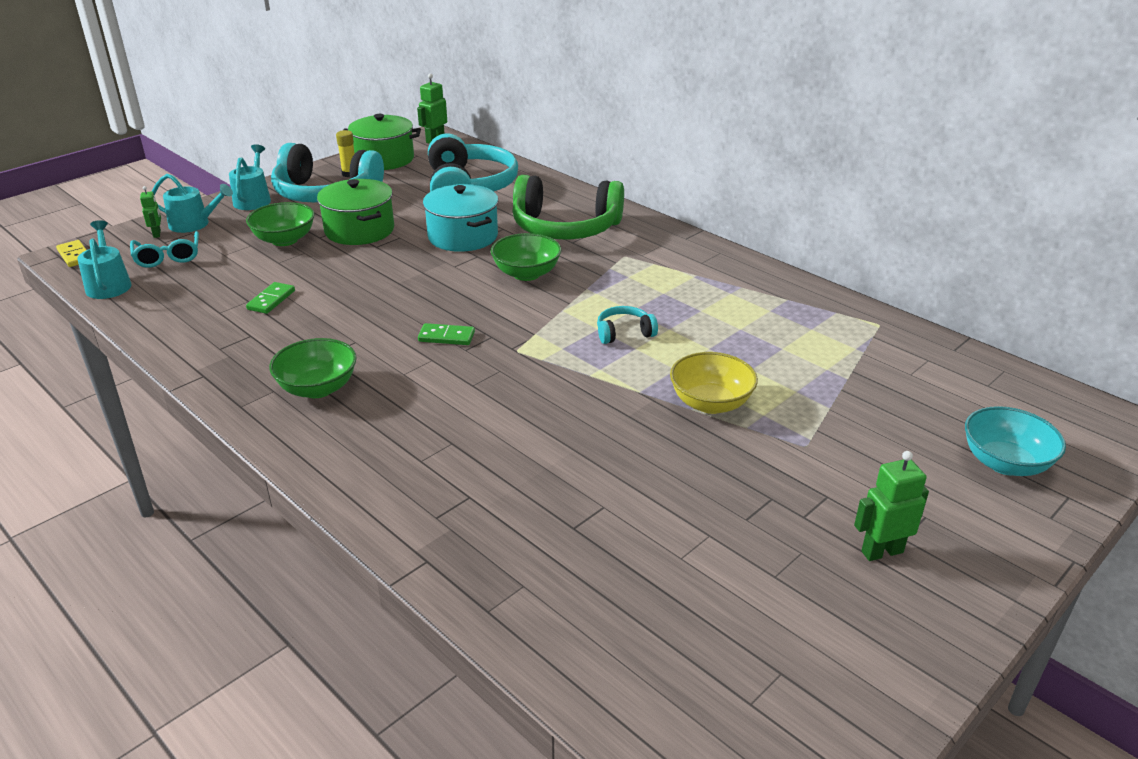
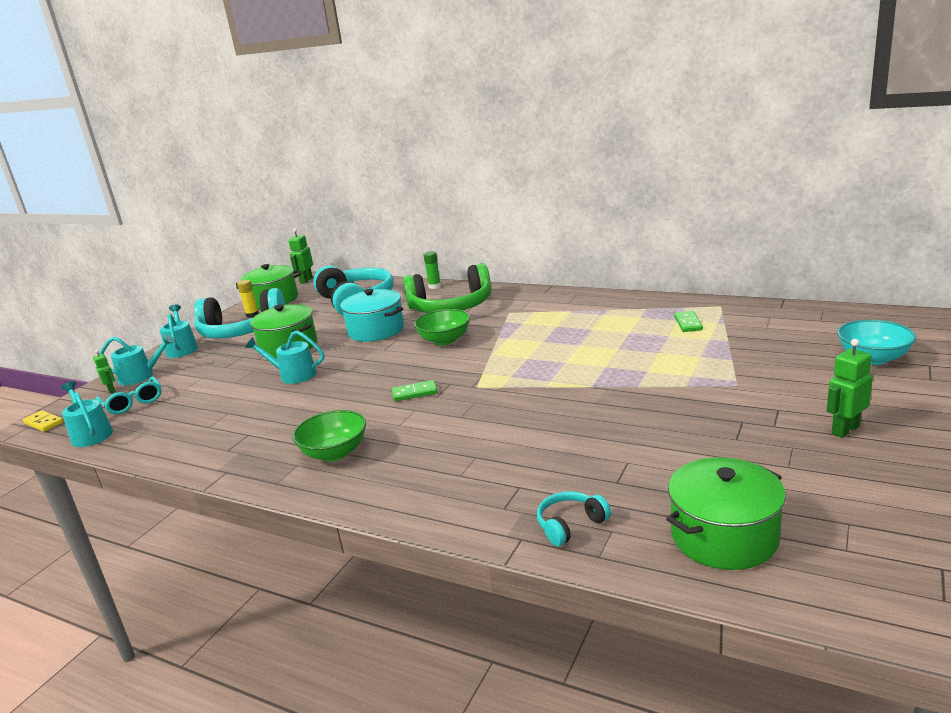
camera: 15 degrees left, 10 degrees down
green bowl [246,202,315,246] -> none
green domino [246,282,295,314] -> green domino moved to [674,311,703,332]
turquoise headphones [597,306,658,344] -> turquoise headphones moved to [537,491,611,546]
yellow bowl [670,352,758,414] -> none
none -> turquoise watering can [245,331,324,384]
none -> green glue stick [424,251,441,289]
none -> green pot [666,457,786,570]

